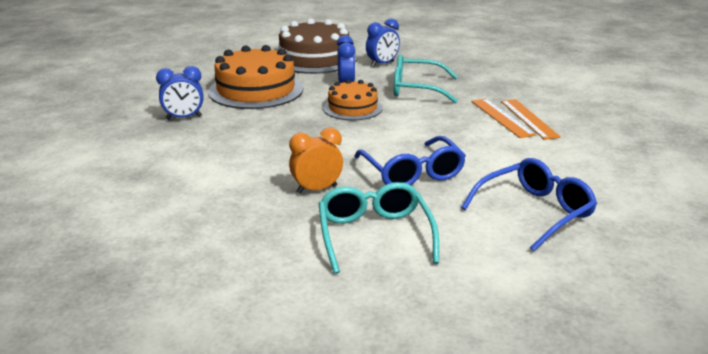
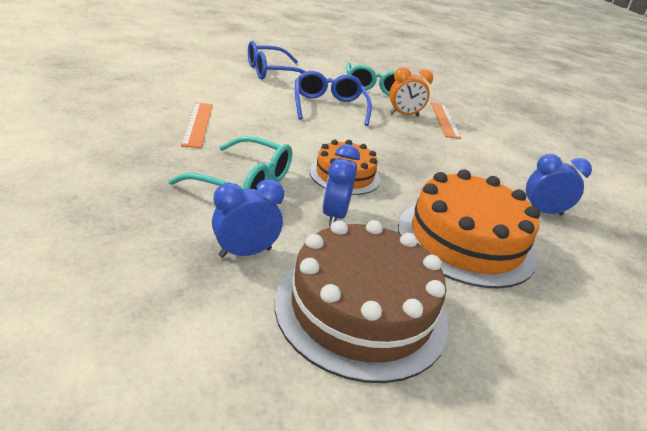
camera: 170 degrees left, 5 degrees up
orange ruler [501,99,561,140] -> orange ruler moved to [431,102,461,139]

